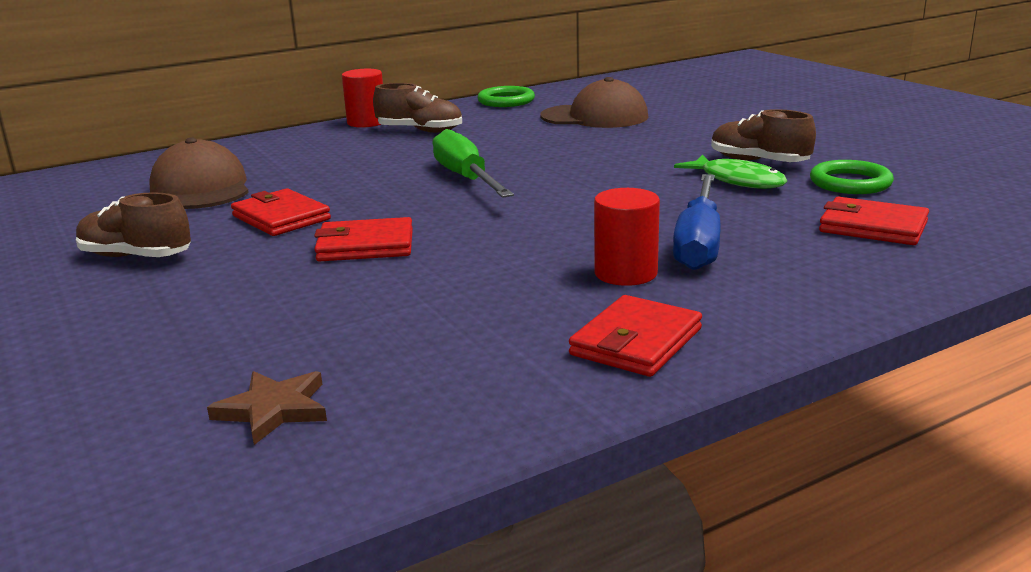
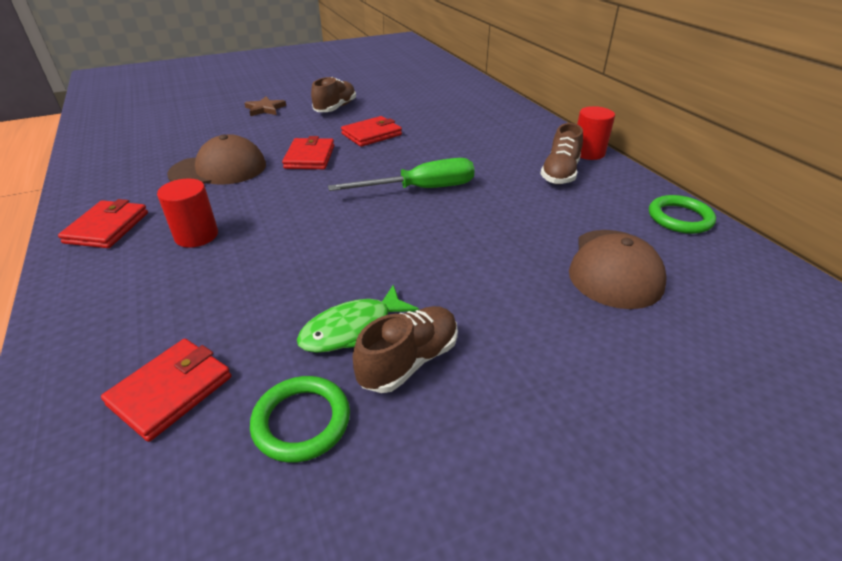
camera: 95 degrees right, 15 degrees up
brown cap [149,138,249,209] -> brown cap moved to [167,135,266,185]
brown star [207,371,327,445] -> brown star moved to [245,96,286,116]
red wallet [569,295,702,377] -> red wallet turned 60 degrees clockwise [58,199,148,248]
blue screwdriver [673,174,721,270] -> none

